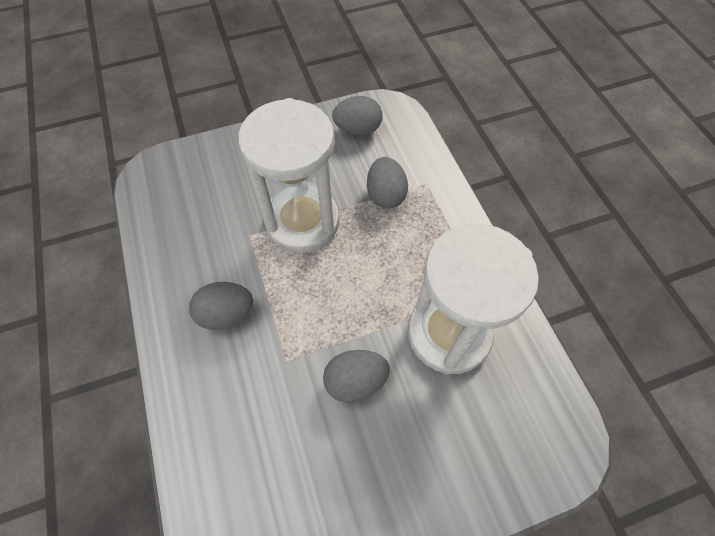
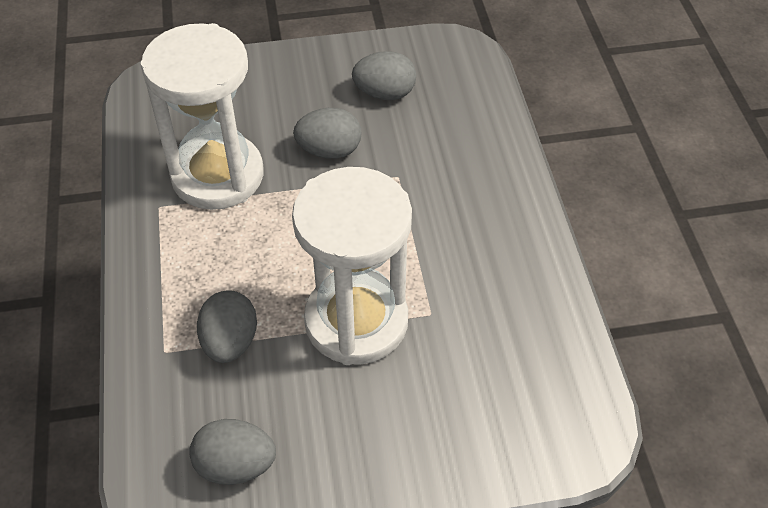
camera: 170 degrees left, 10 degrees down
grey egg [189,282,253,330] -> grey egg moved to [352,51,416,100]

